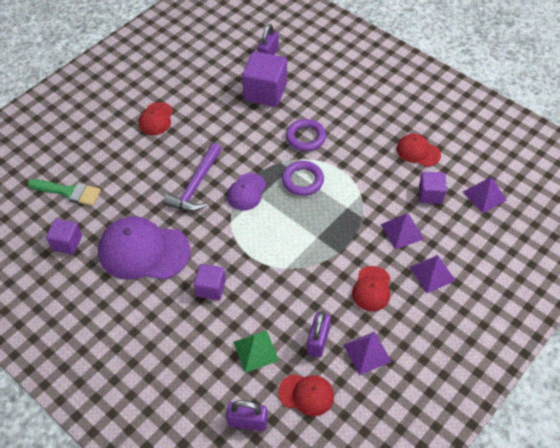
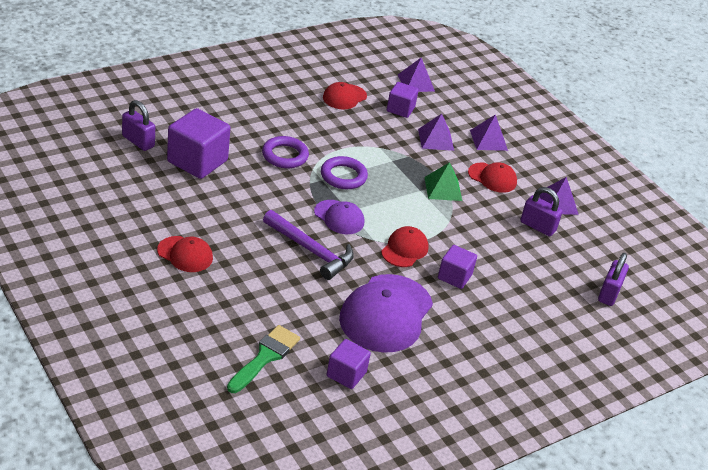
camera: 80 degrees left, 15 degrees down
green pyramid [234,330,279,373] -> green pyramid moved to [425,162,462,201]
red cap [278,374,334,416] -> red cap moved to [381,226,429,267]

